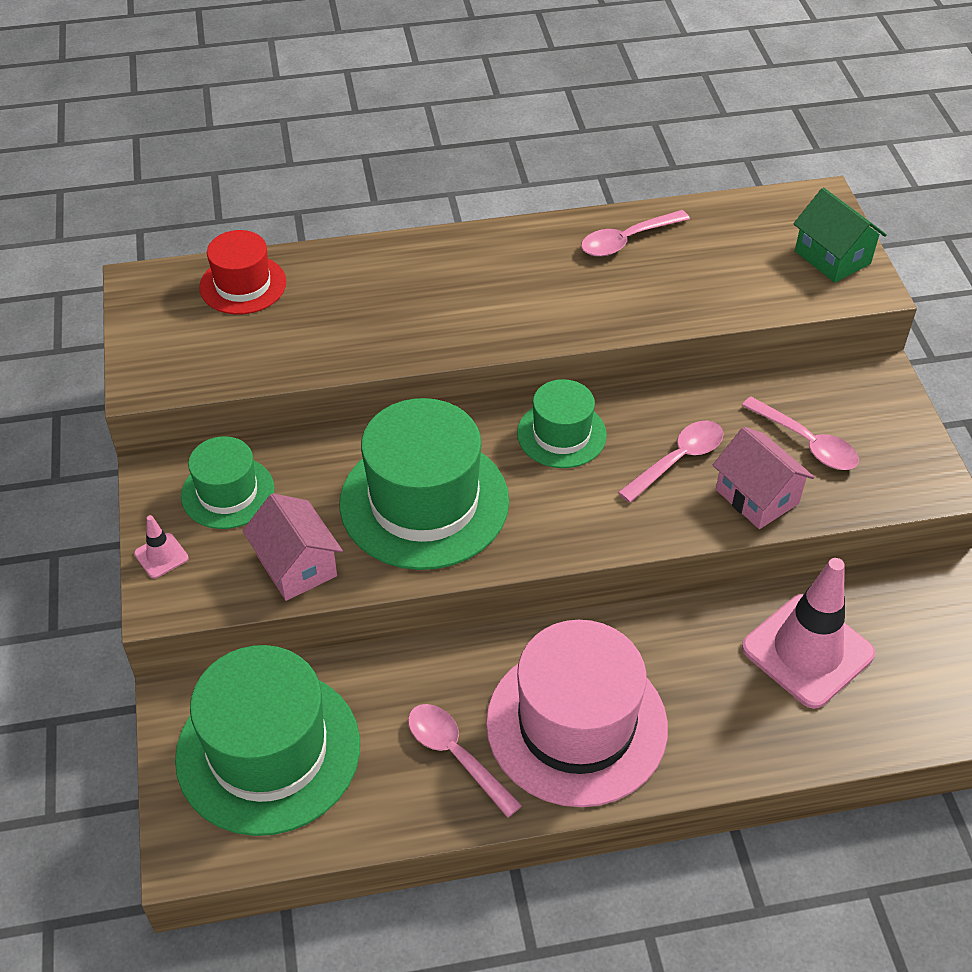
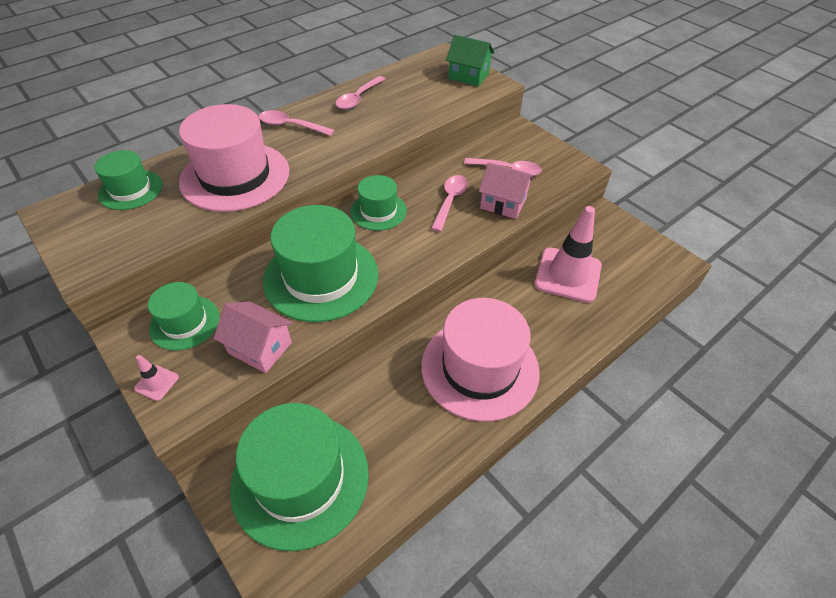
camera: 30 degrees left, 0 degrees up
red hat [199,230,286,314] -> green hat [94,150,162,210]
pink spoon [408,704,522,818] -> pink spoon moved to [259,110,335,136]
none -> pink hat [179,104,289,212]

